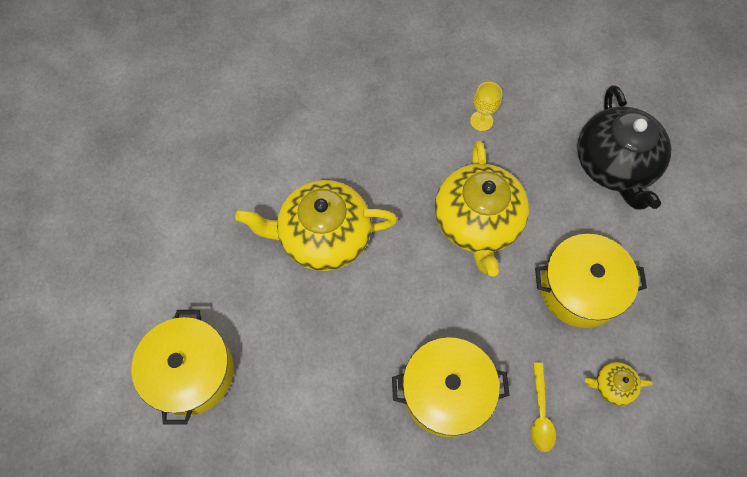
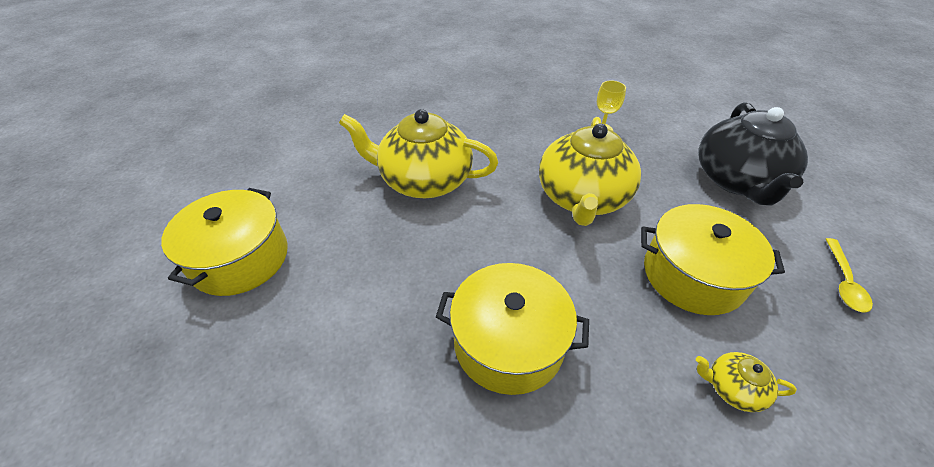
camera: 15 degrees right, 20 degrees down
yellow spoon [531,363,556,452] -> yellow spoon moved to [826,238,873,313]

